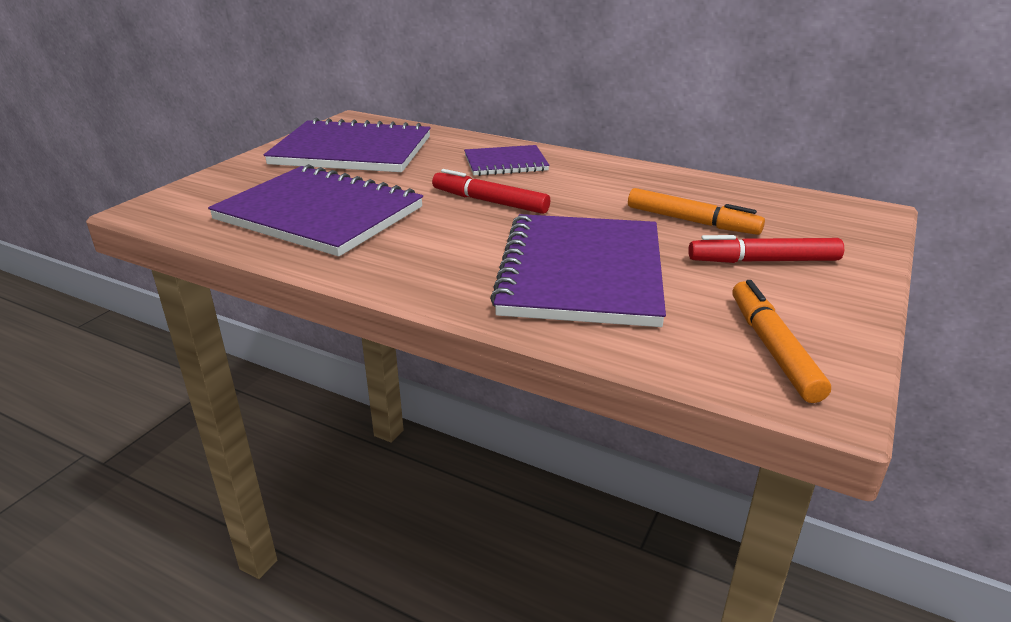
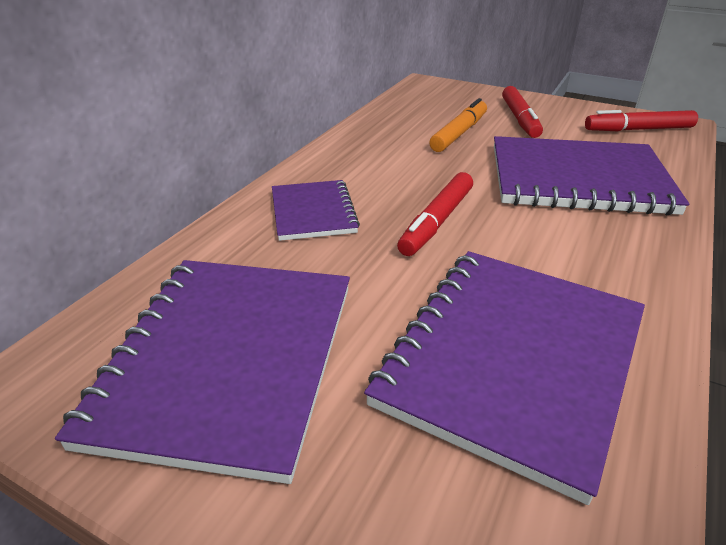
camera: 90 degrees left, 5 degrees up
orange marker [732,280,831,403] -> red marker [585,110,698,131]

